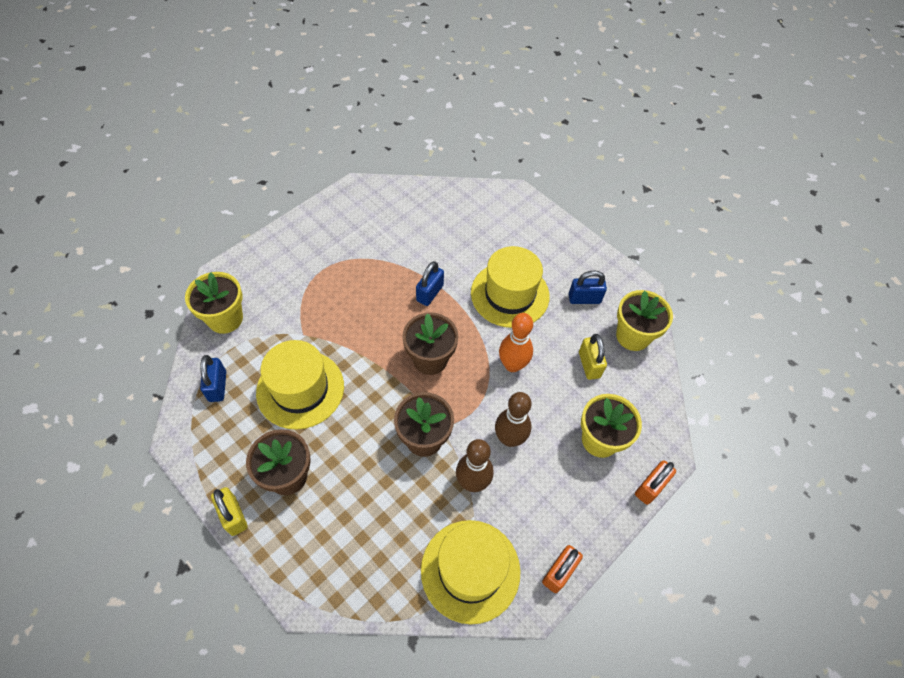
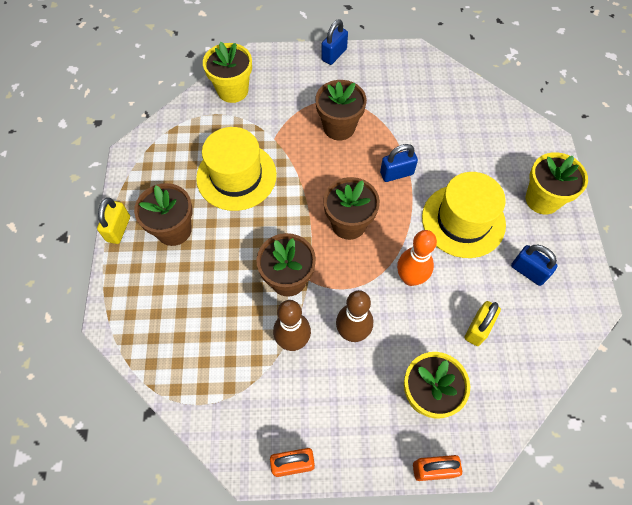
camera: 45 degrees right, 5 degrees up
blue padlock [200,355,226,402] -> blue padlock moved to [321,19,348,65]
yellow hat [421,520,521,624] -> none
yellow flower pot [616,290,673,351] -> yellow flower pot moved to [526,152,588,214]
none -> brown flower pot [315,80,367,141]

